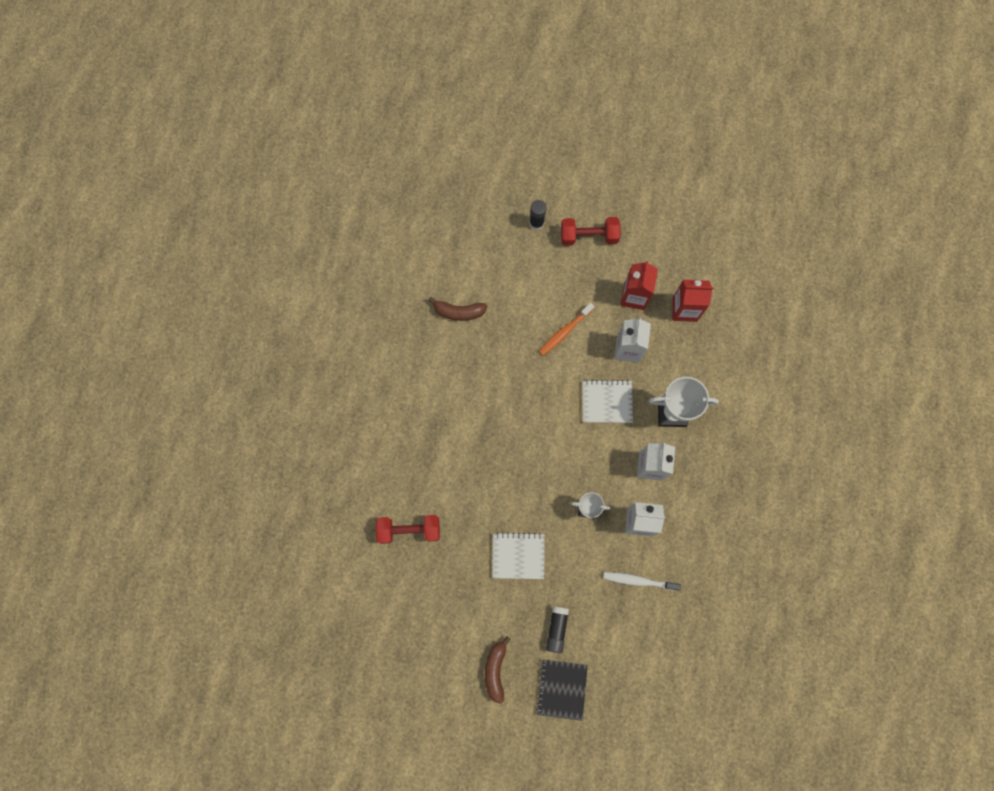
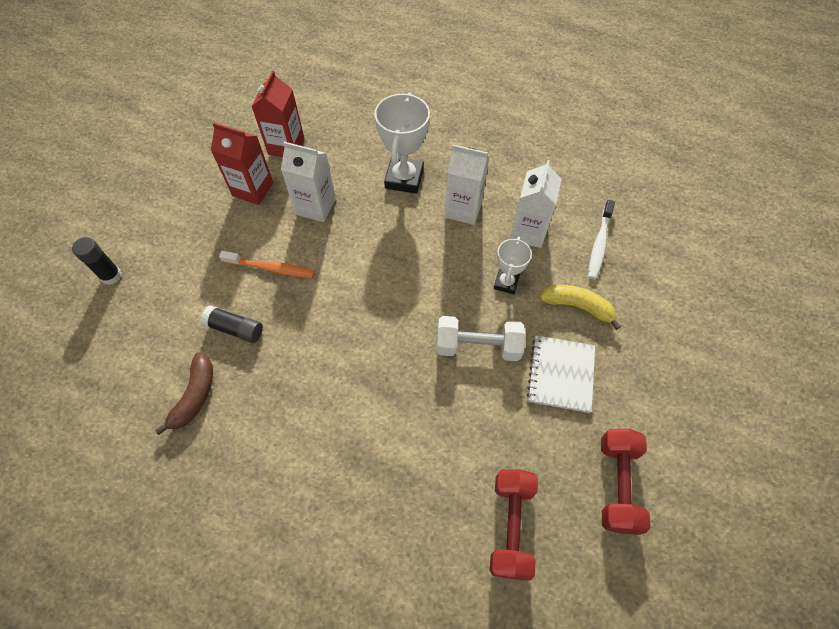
camera: 80 degrees left, 15 degrees down
brown banana [485,636,511,704] -> none
black notebook [536,660,588,721] -> none
orange toothbrush [539,303,595,356] -> orange toothbrush turned 45 degrees counterclockwise [219,251,315,278]
black glue stick [546,606,569,653] -> black glue stick moved to [200,305,263,343]
red dumbbell [561,217,621,246] -> red dumbbell moved to [601,429,650,535]
white notebook [582,380,633,423] -> none
none -> white dumbbell [436,316,526,361]
none -> yellow banana [540,285,621,330]

